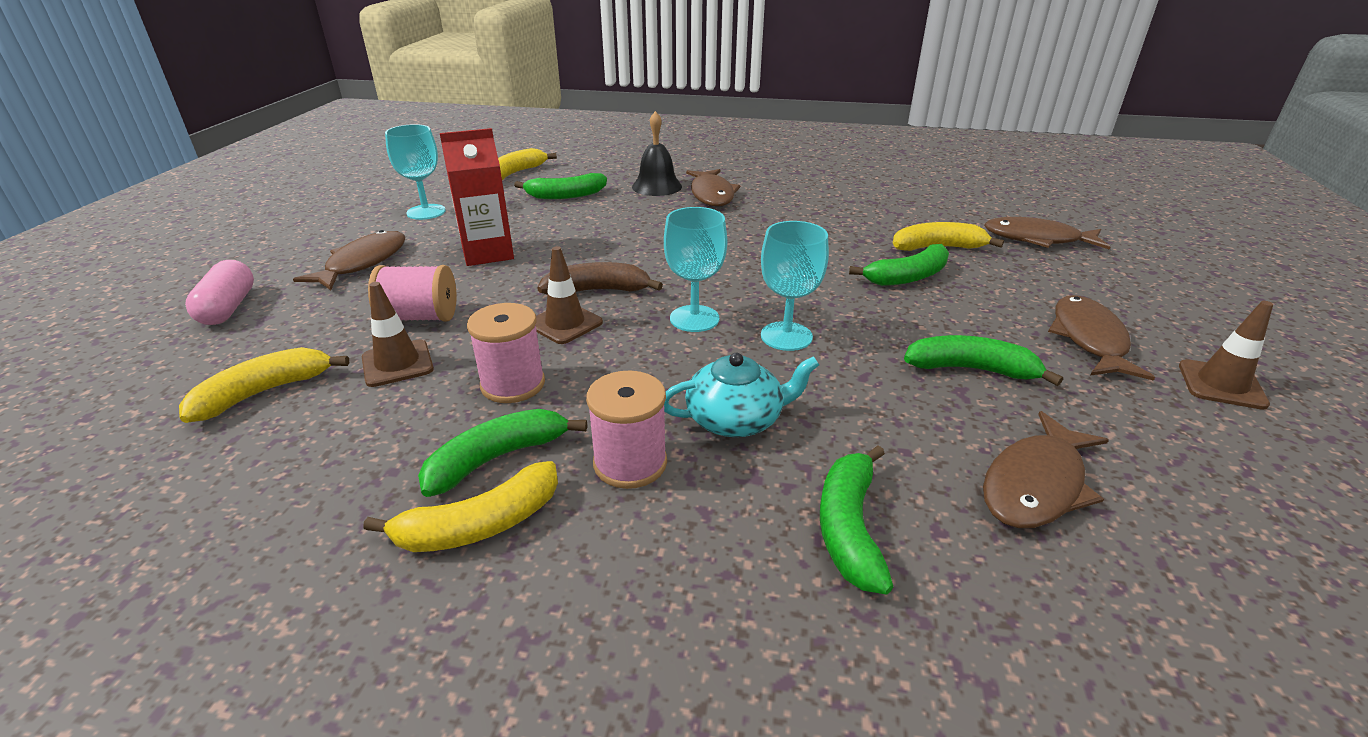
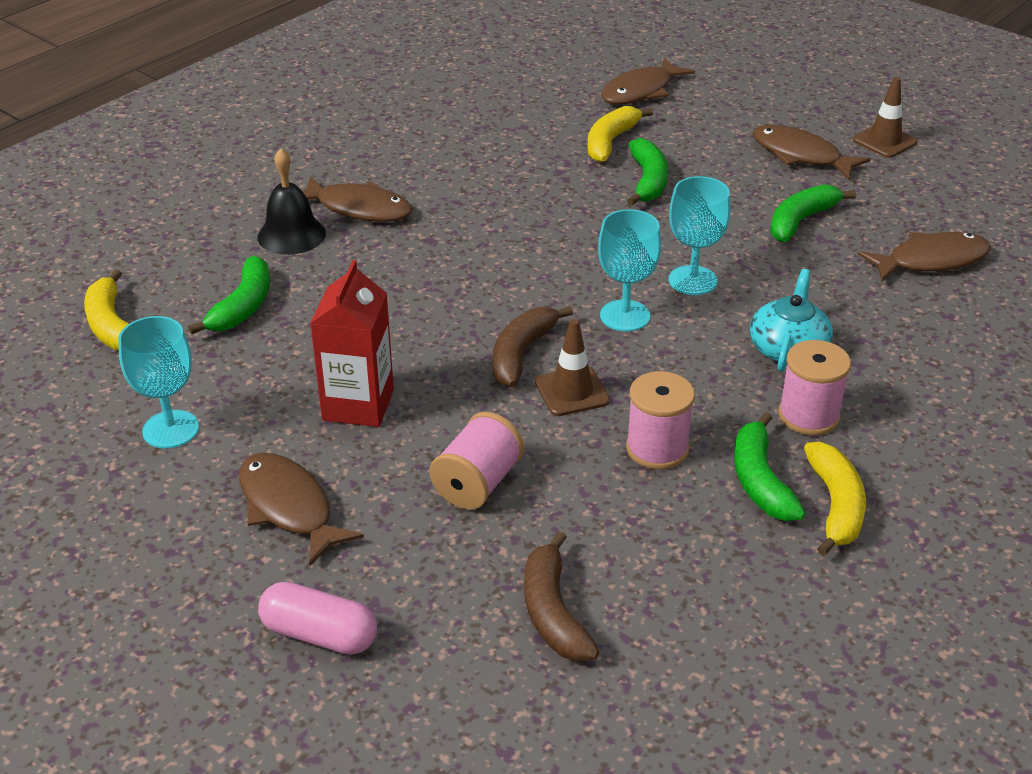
camera: 60 degrees left, 5 degrees up
yellow banana [179,347,349,423] -> brown banana [524,531,599,662]
brown traffic cone [362,282,434,387] -> none
green banana [820,446,893,594] -> none
brown fish [983,411,1109,528] -> brown fish turned 90 degrees counterclockwise [858,232,991,282]

